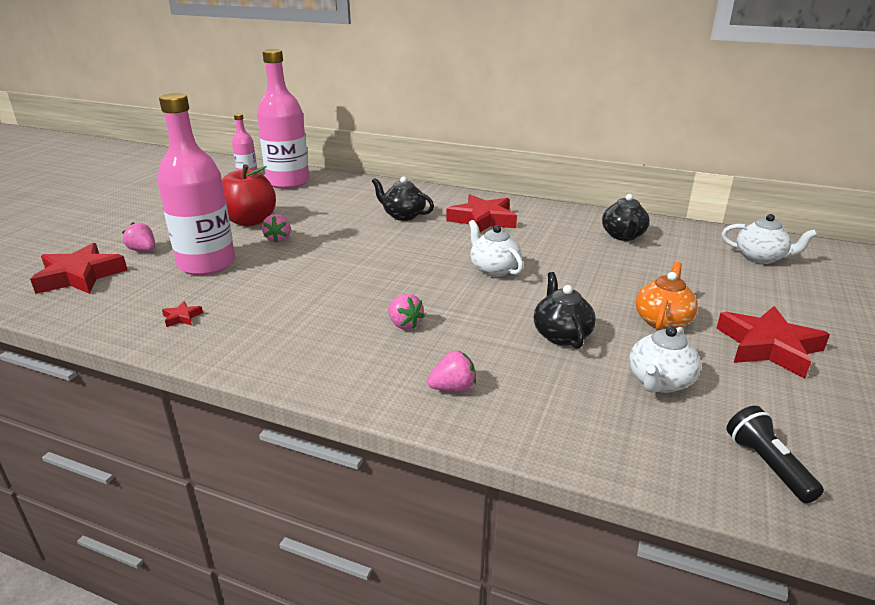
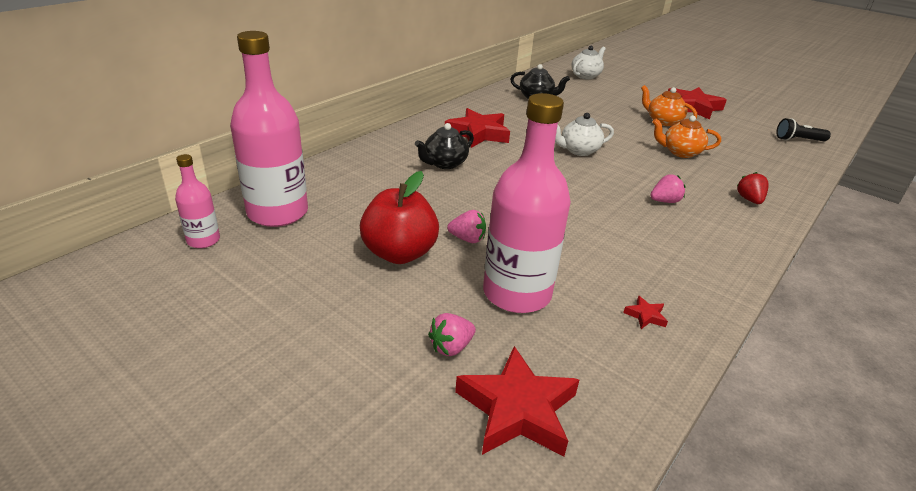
camera: 75 degrees left, 5 degrees up
pink strawberry [427,351,476,391] -> red strawberry [737,172,769,204]
black teapot [534,272,596,349] -> orange teapot [652,115,721,158]
white teapot [629,326,701,393] -> none

